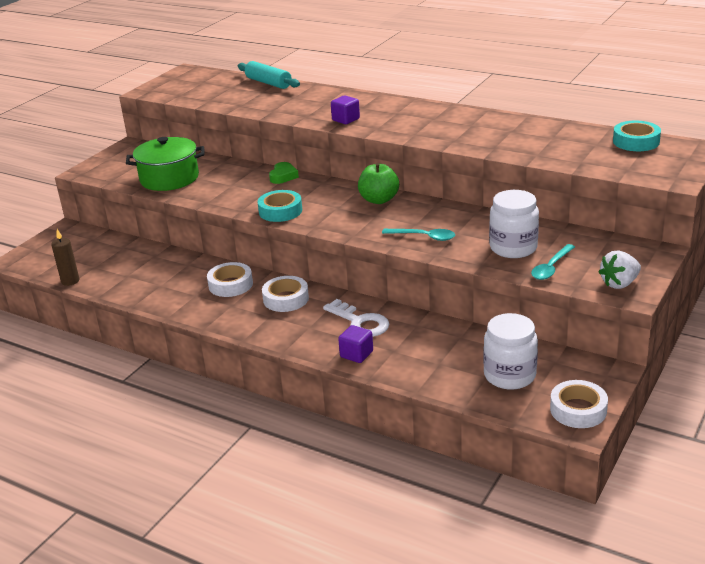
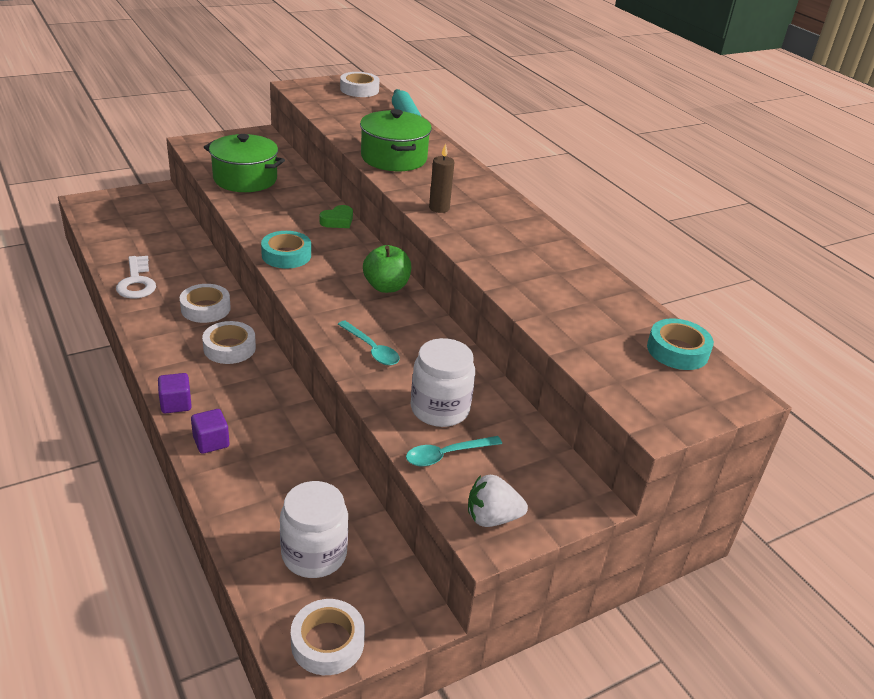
camera: 25 degrees right, 5 degrees up
brown candle [51,229,79,286] -> brown candle moved to [429,143,455,213]
white key [323,299,389,337] -> white key moved to [116,256,156,298]
purple cube [331,95,360,124] -> purple cube moved to [158,373,192,413]
none -> white tape [340,72,380,97]
none -> green pot [360,109,432,171]

